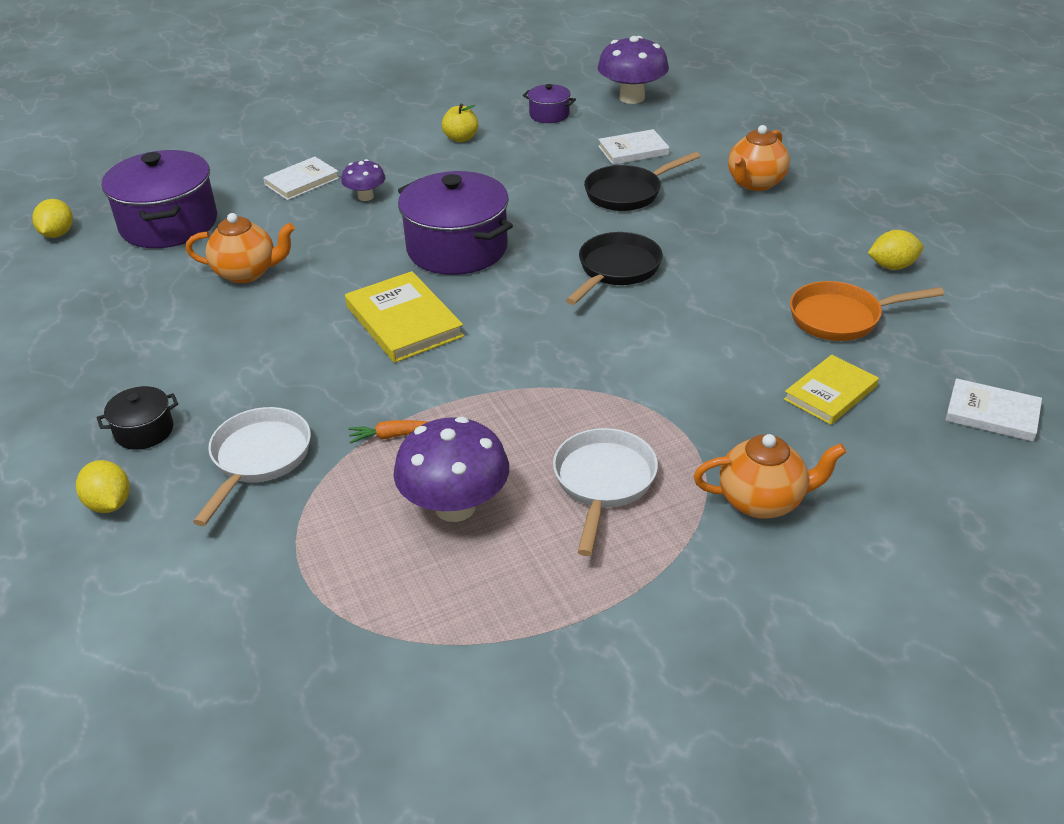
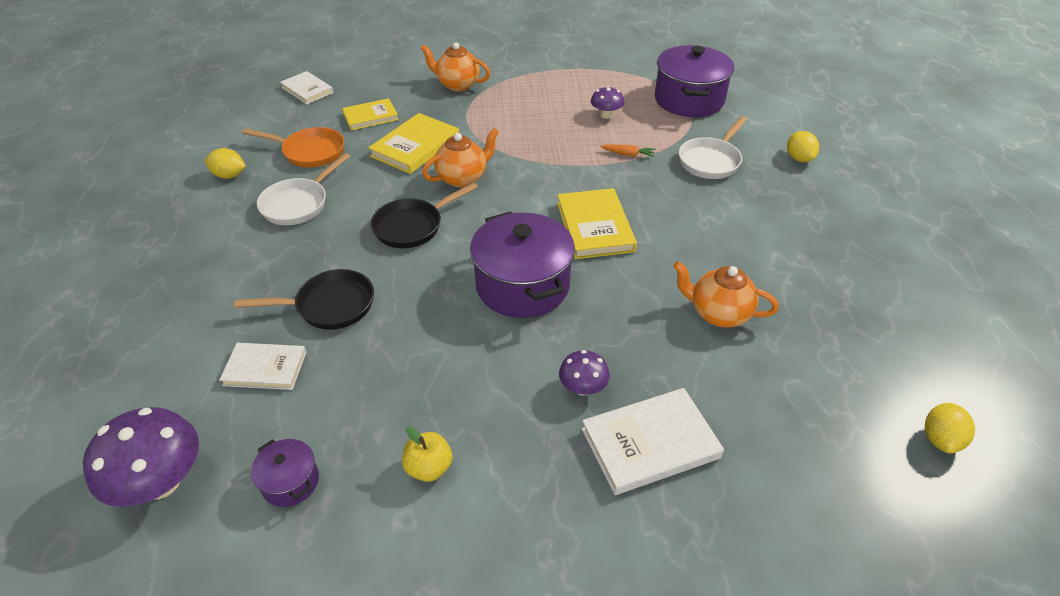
camera: 160 degrees left, 5 degrees up
black pot [97,386,178,450] -> none
purple pot [102,150,217,248] -> purple pot moved to [655,45,734,117]
white book [263,157,340,200] -> white book [582,388,724,495], size x1.51
purple mushroom [393,417,509,522] -> purple mushroom [591,86,624,119], size x0.55
white pan [553,428,658,556] -> white pan moved to [257,153,350,225]
orange teapot [728,125,790,191] -> orange teapot moved to [422,128,499,187]
none -> yellow book [368,113,459,174]

